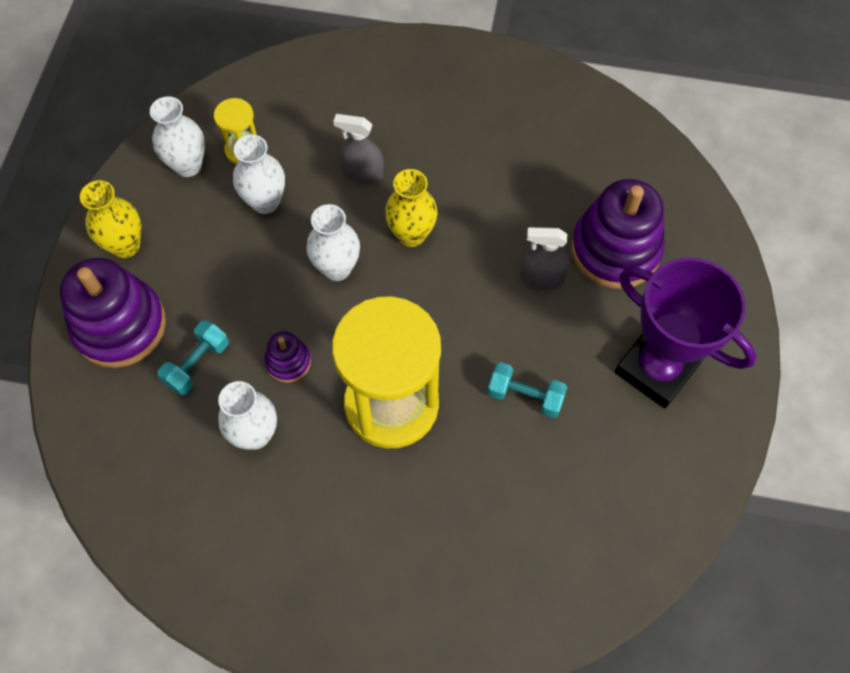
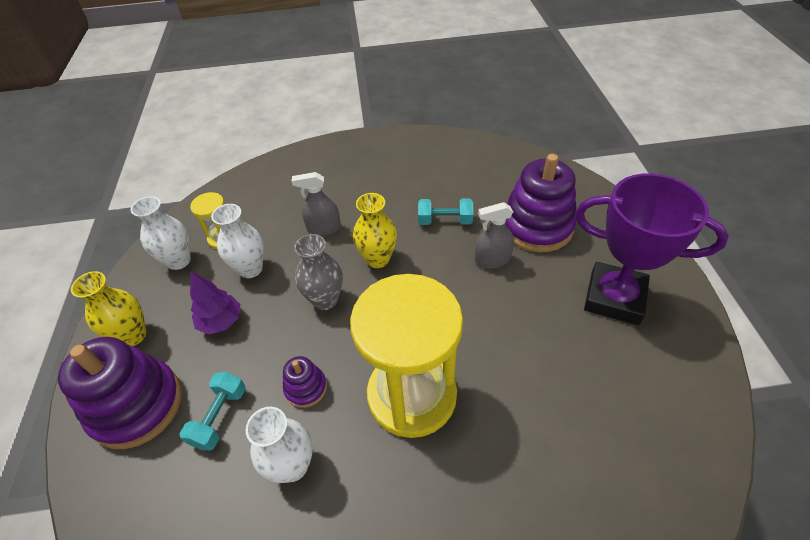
camera: 15 degrees left, 15 degrees down
white vase [306,204,360,281] -> grey vase [294,234,343,310]
turquoise dumbbell [487,362,567,418] -> turquoise dumbbell moved to [418,199,473,225]
none -> purple tree [190,271,240,334]

